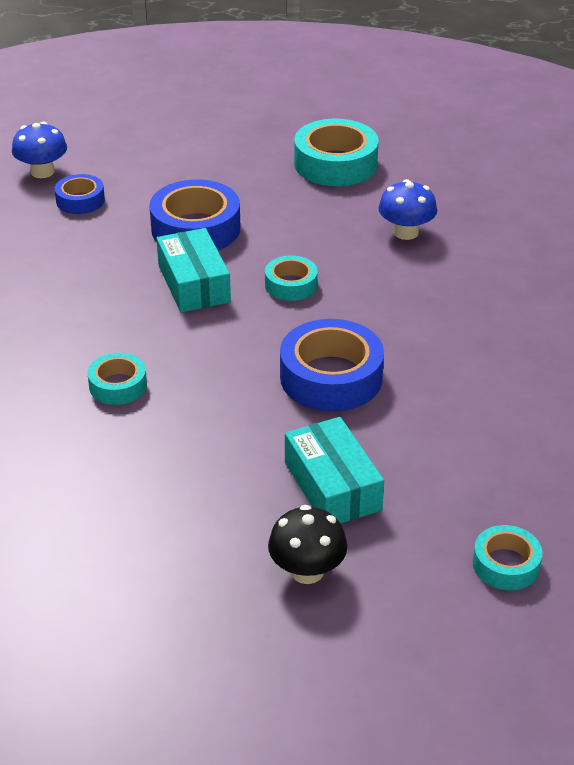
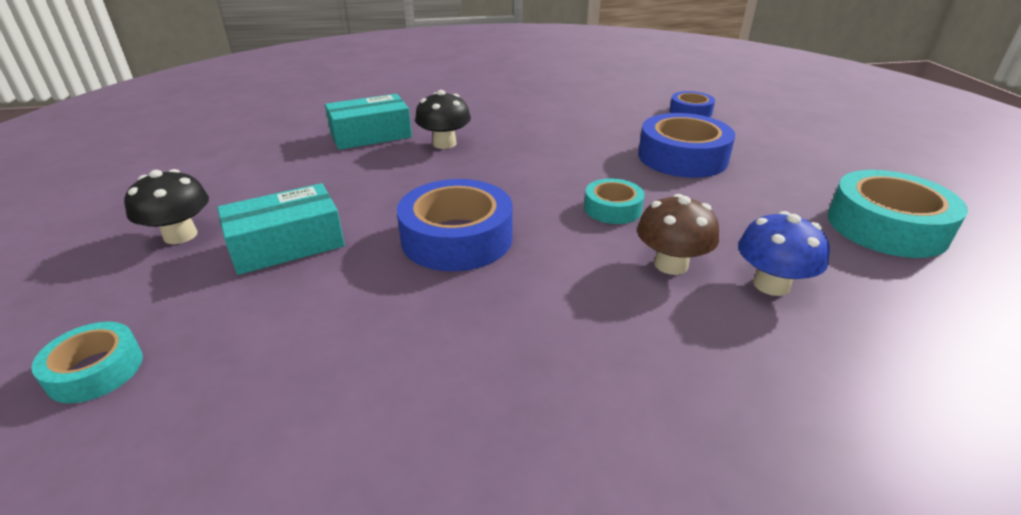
camera: 85 degrees right, 5 degrees down
blue mushroom [12,122,67,178] -> none
turquoise tape [88,353,147,405] -> black mushroom [415,90,471,149]
turquoise box [156,228,231,313] -> turquoise box moved to [325,94,412,150]
none -> brown mushroom [637,194,719,275]

